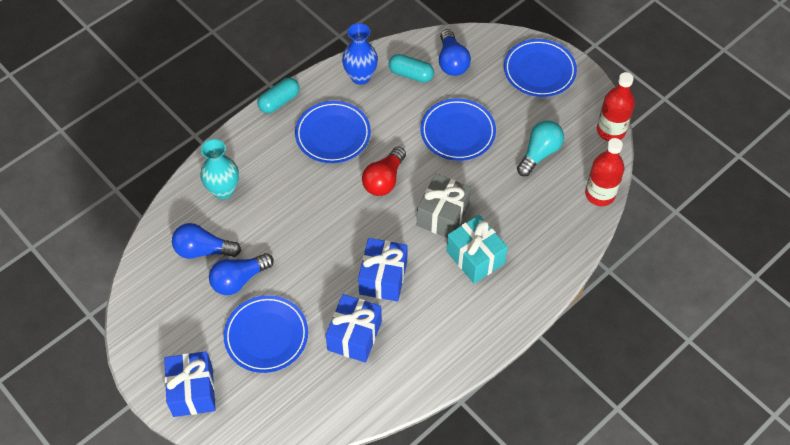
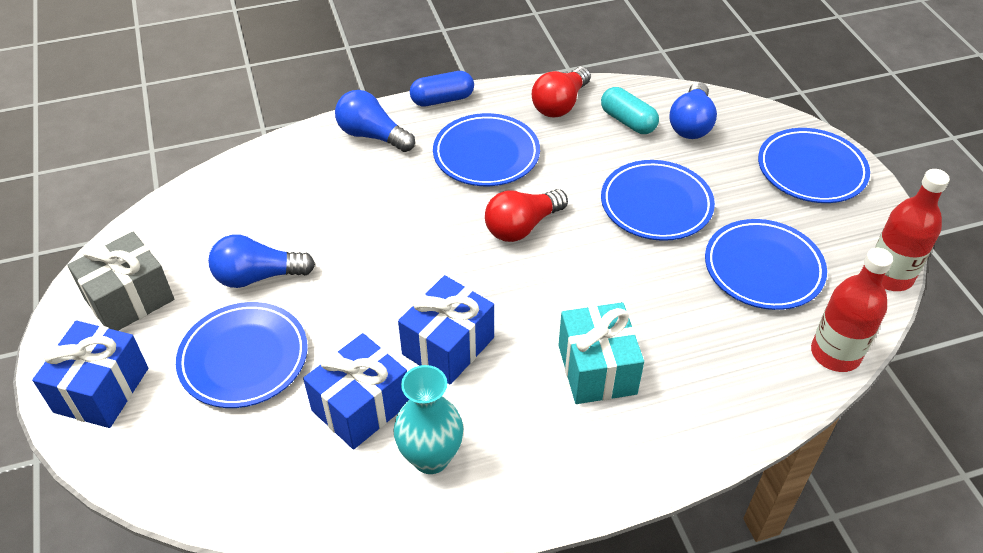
camera: 25 degrees right, 10 degrees down
blue light bulb [172,223,241,259] -> blue light bulb moved to [335,90,415,152]
turquoise vase [200,139,239,199] -> turquoise vase moved to [393,365,463,474]
turquoise capsule [257,78,300,113] -> blue capsule [410,71,474,107]
blue vase [342,23,378,85] -> red light bulb [532,67,591,117]
grey gift [417,174,471,238] -> grey gift moved to [67,232,174,331]
turquoise light bulb [517,120,564,176] -> blue plate [705,219,827,310]

